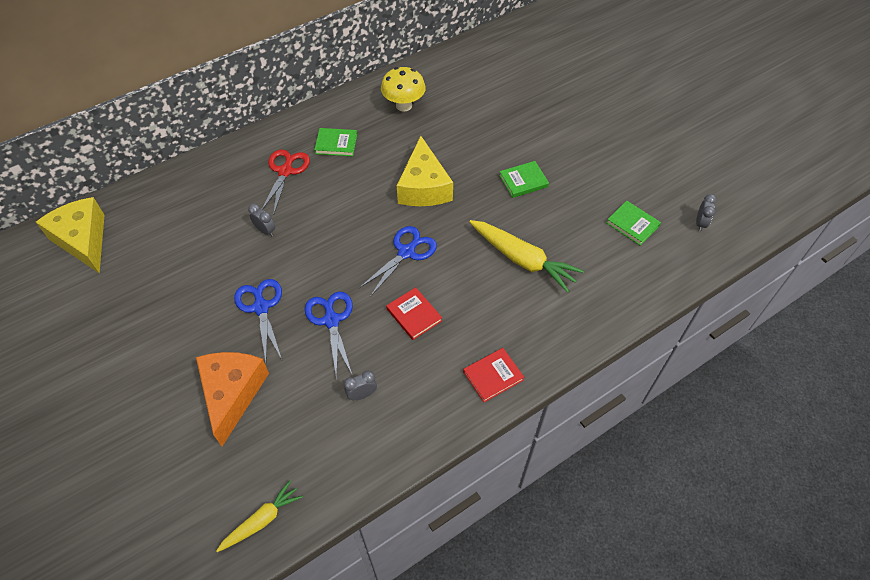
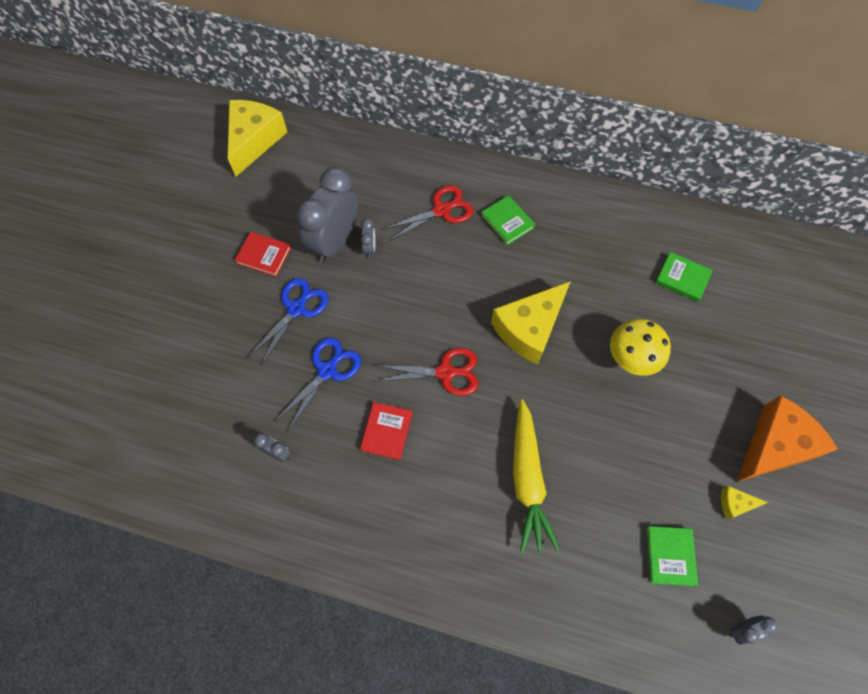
camera: 50 degrees right, 10 degrees up
orange cheese [196,352,269,446] -> orange cheese moved to [737,395,838,482]
yellow carrot [216,480,303,552] -> none
blue scissors [359,226,437,297] -> red scissors [374,348,478,396]
yellow mushroom [381,67,426,112] -> yellow mushroom moved to [610,319,671,376]
red book [463,348,524,402] -> red book moved to [234,232,292,277]
green book [499,161,549,198] -> green book moved to [655,252,713,302]
none -> grey clock [296,167,358,263]
none -> yellow cheese [721,486,768,519]

